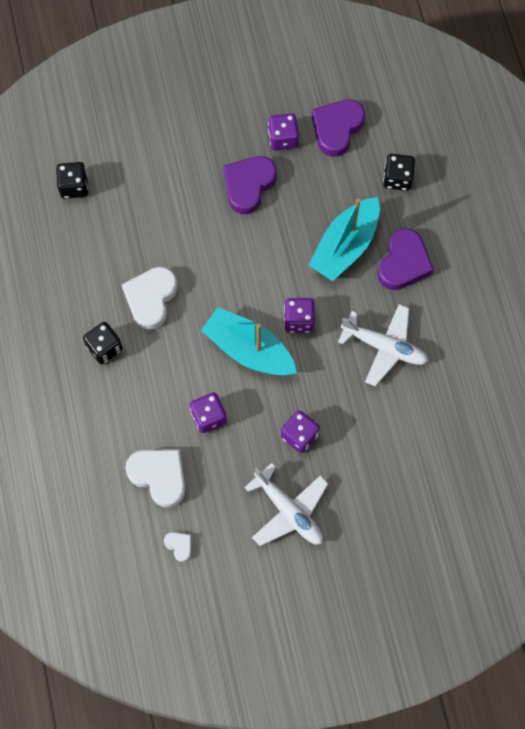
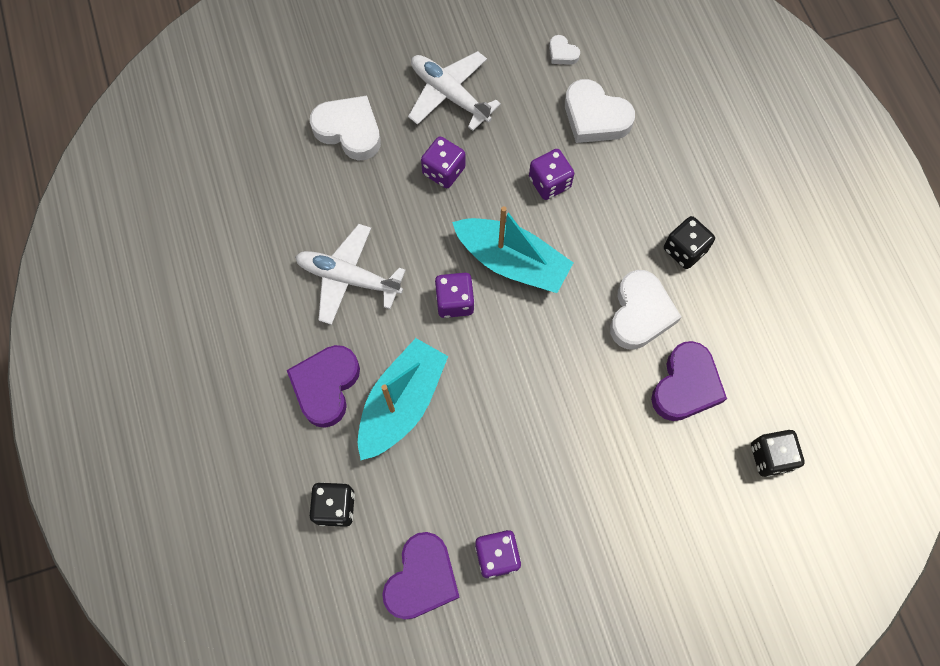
camera: 175 degrees right, 0 degrees up
purple heart [223,156,277,214] -> purple heart moved to [651,341,727,421]
none -> white heart [310,95,381,161]

